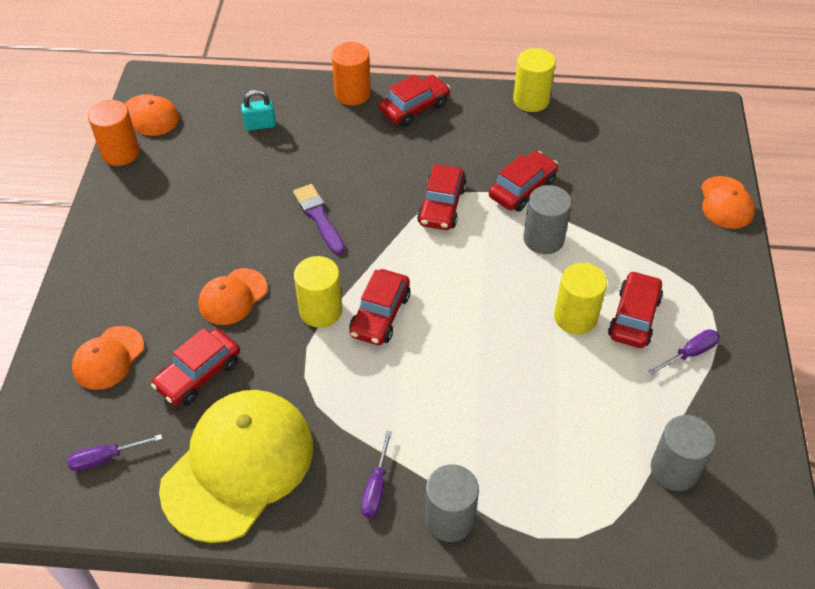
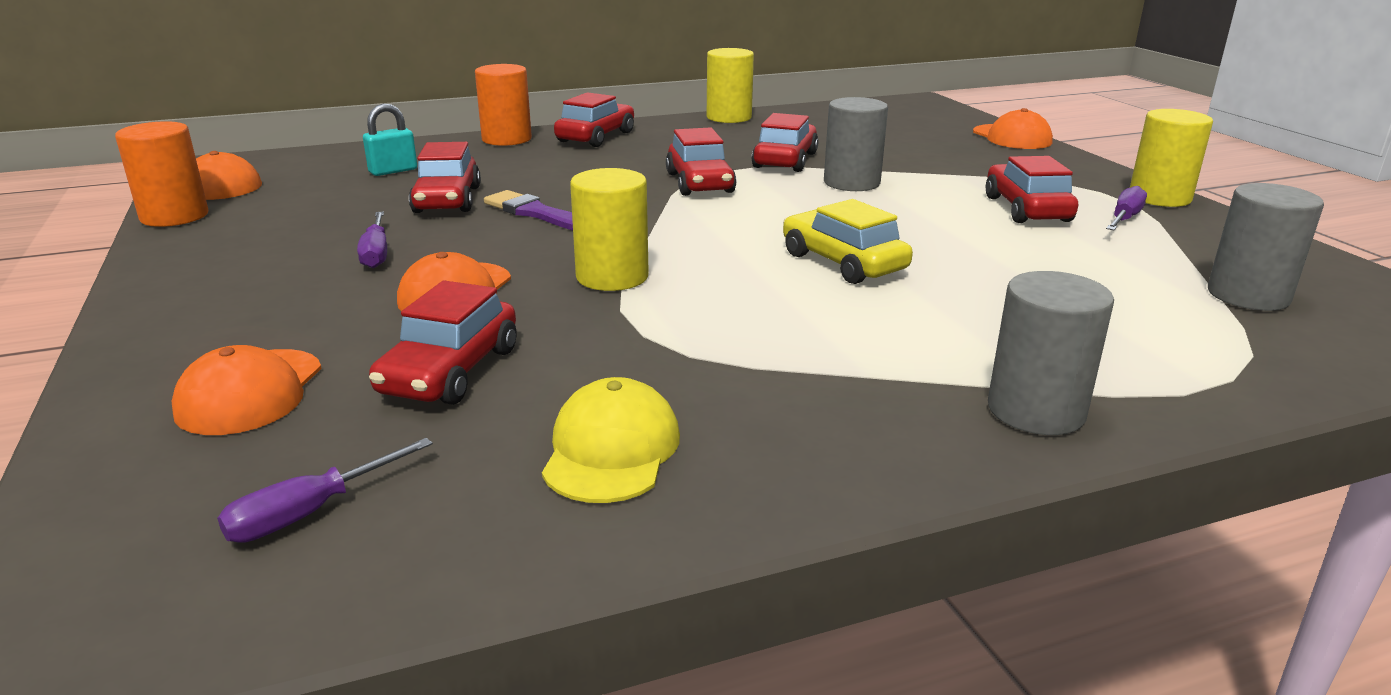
camera: 25 degrees left, 25 degrees down
yellow cap [159,390,313,543] -> yellow cap [542,377,680,503], size x0.50
red car [349,269,410,345] -> red car moved to [409,142,481,213]
purple screwdriver [361,431,392,518] -> purple screwdriver moved to [357,211,387,268]
yellow cylinder [554,263,607,334] -> yellow cylinder moved to [1130,109,1213,207]
none -> yellow car [783,199,913,284]

